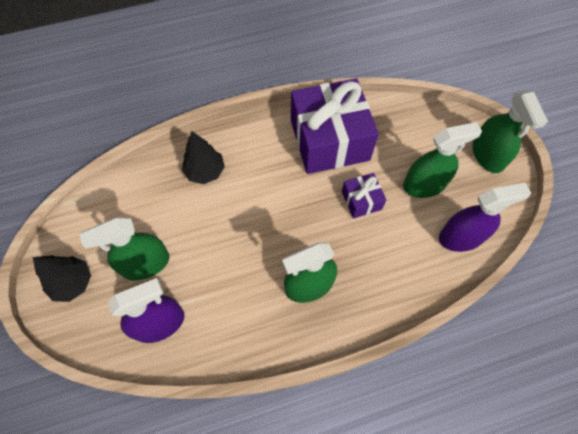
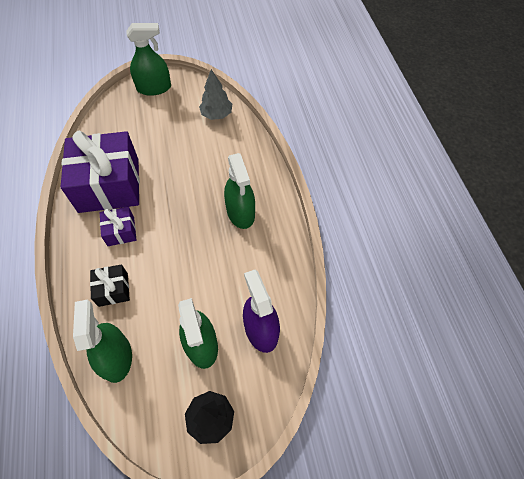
camera: 85 degrees left, 5 degrees down
black tree [182,131,225,184] -> black gift [90,264,130,307]
purple gift [342,173,386,219] -> purple gift moved to [100,207,137,246]
green spray bottle [403,122,482,198] -> green spray bottle moved to [73,300,132,383]
purple spray bottle [439,182,531,252] -> grey tree [199,69,232,120]

